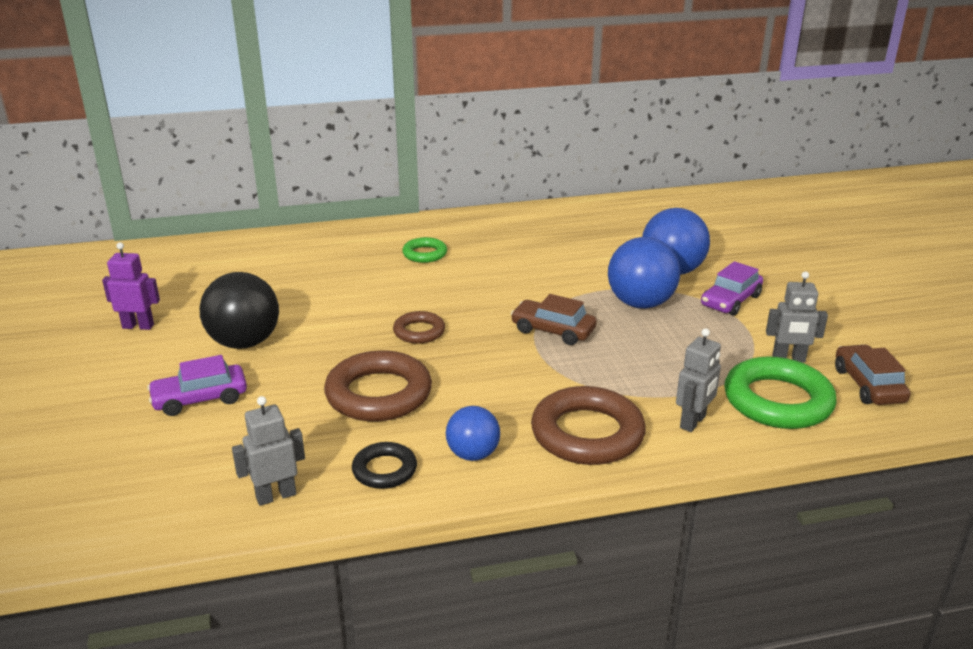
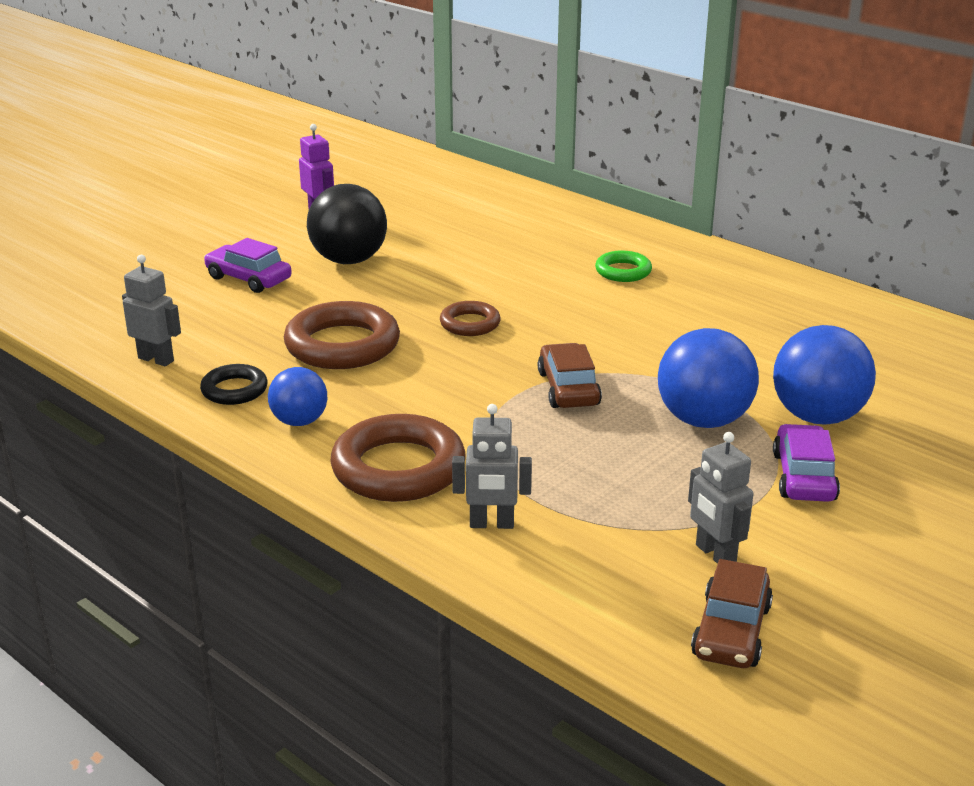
camera: 55 degrees right, 0 degrees up
purple car [701,261,763,316] -> purple car turned 90 degrees clockwise [773,424,840,502]
green ring [724,357,837,429] -> none
brown car [835,344,911,405] -> brown car turned 150 degrees clockwise [691,559,773,668]

